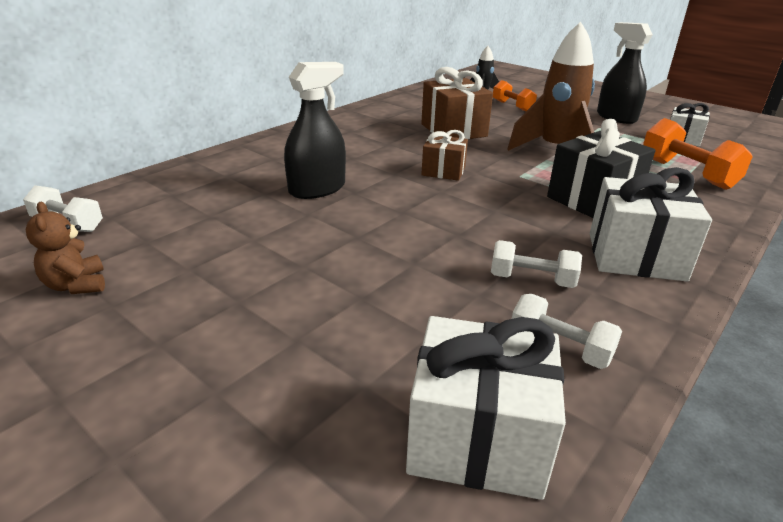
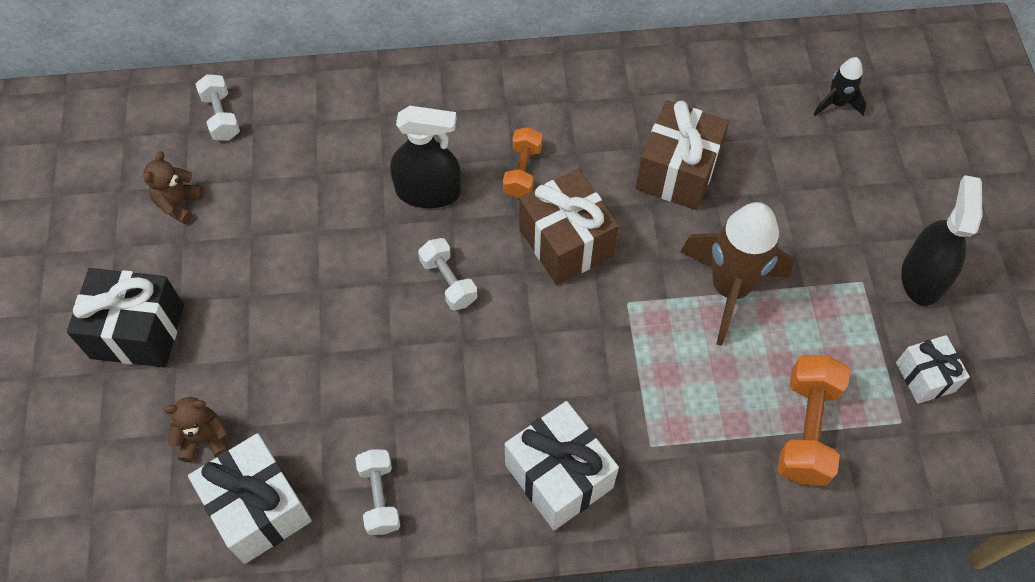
camera: 45 degrees right, 30 degrees up
brown gift [421,130,468,181] -> brown gift [519,169,619,285], size x1.68
white dumbbell [491,240,582,288] -> white dumbbell moved to [418,238,477,310]
orange dumbbell [493,80,537,111] -> orange dumbbell moved to [503,127,542,198]
black gift [547,119,656,218] -> black gift moved to [67,268,184,367]
none -> brown teddy bear [164,397,229,462]

